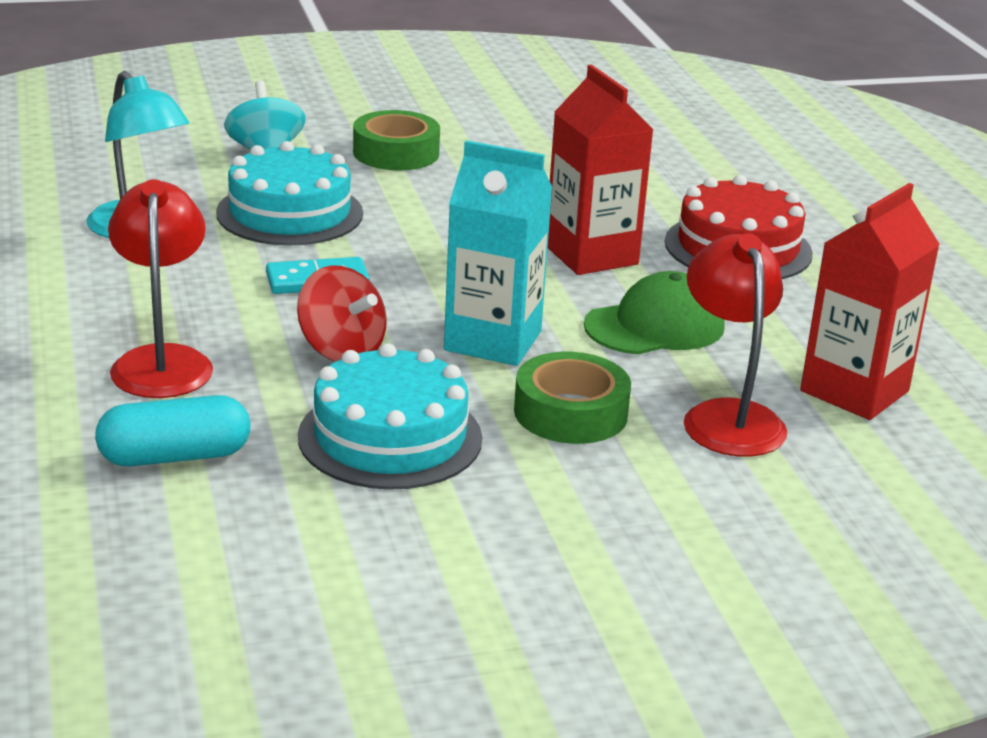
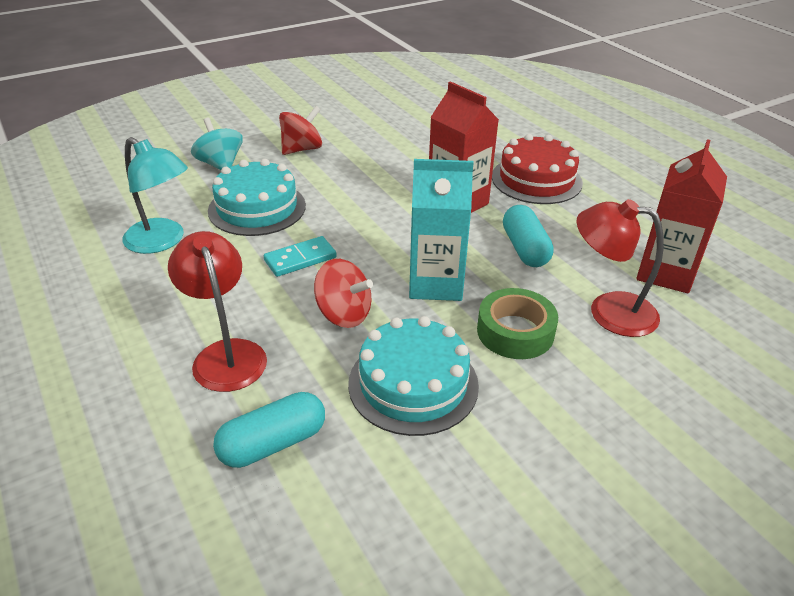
camera: 15 degrees left, 10 degrees up
green tape [353,110,440,170] -> red spinning top [279,106,322,155]
green cap [584,271,725,354] -> turquoise capsule [503,205,554,267]
red lamp [684,233,787,457] -> red lamp turned 45 degrees counterclockwise [576,199,664,337]

